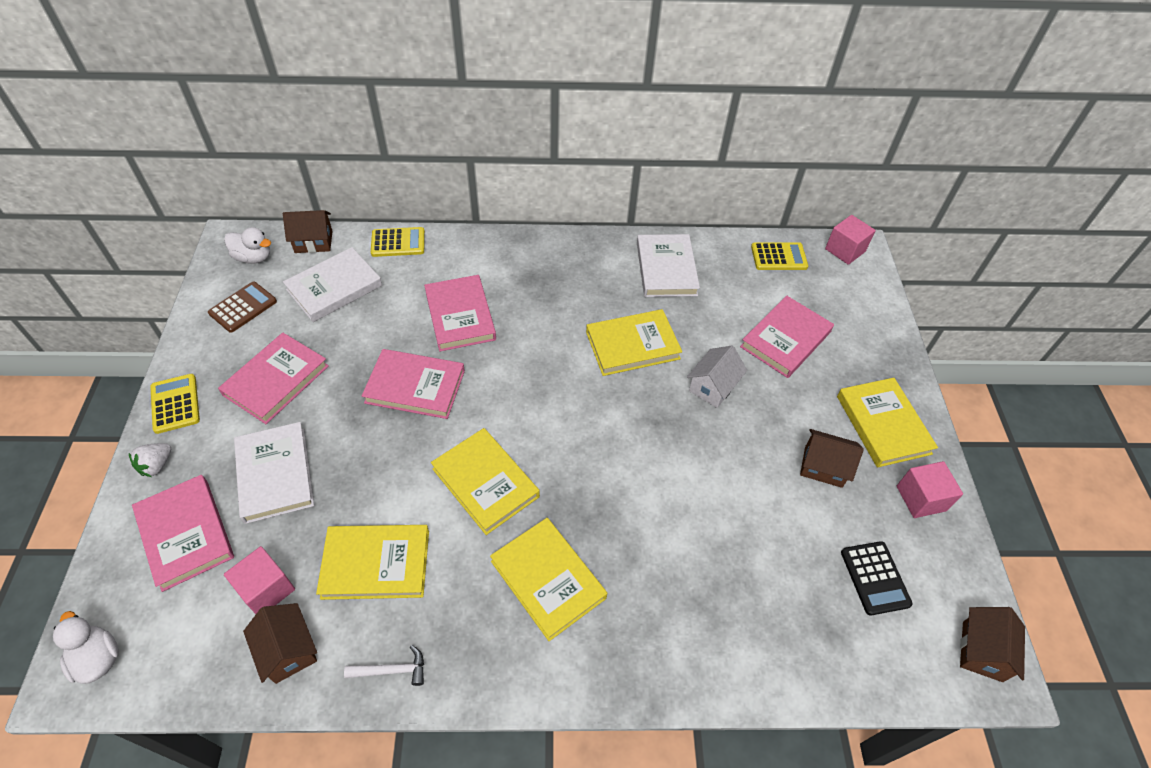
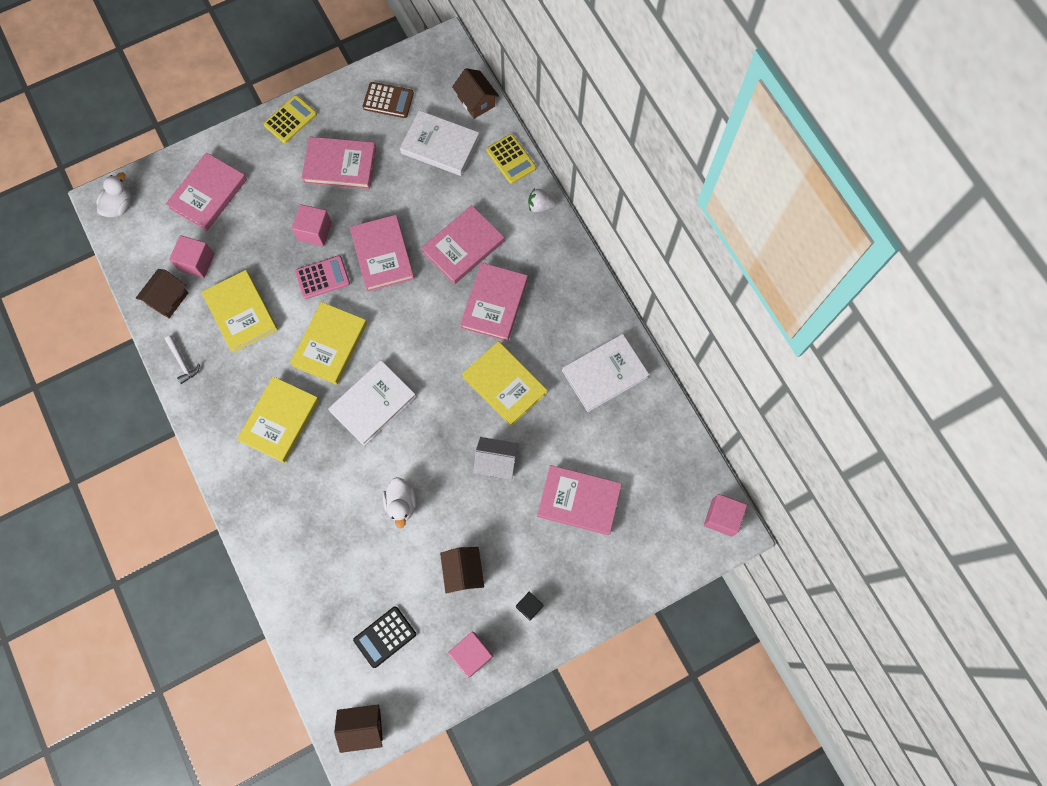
camera: 65 degrees right, 20 degrees up
white strawberry [129,443,171,477] -> white strawberry moved to [528,188,556,213]
white duck [224,227,271,264] -> white duck moved to [383,477,416,528]
white book [234,422,314,524] -> white book moved to [328,360,416,446]
yellow calculator [751,242,808,270] -> none
yellow book [837,378,938,468] -> black cube [516,592,544,621]
none -> pink cube [292,204,332,246]
none -> pink calculator [295,256,350,299]
none -> pink book [460,262,528,342]

